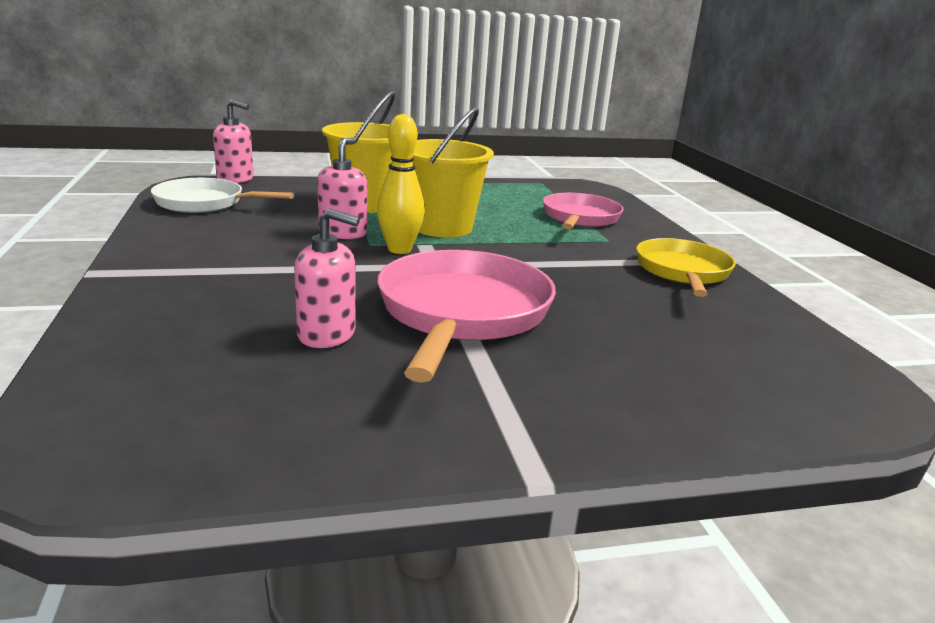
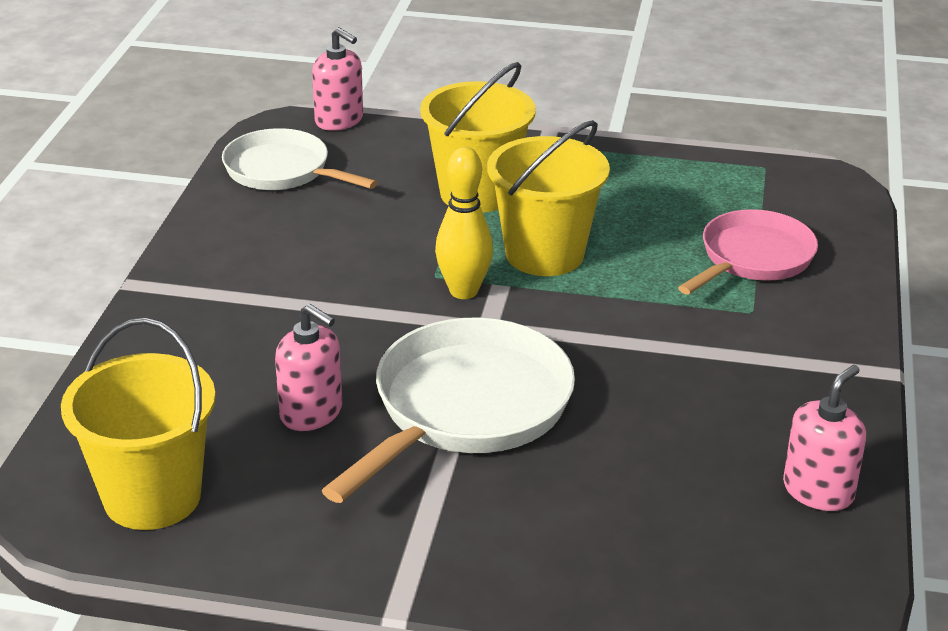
camera: 25 degrees right, 10 degrees up
pink soap dispenser [317,138,367,239] -> pink soap dispenser moved to [783,365,866,511]
pink pan [377,250,556,383] -> white pan [322,318,575,503]
yellow pan [636,238,736,297] -> none
none -> yellow bucket [61,318,216,530]

